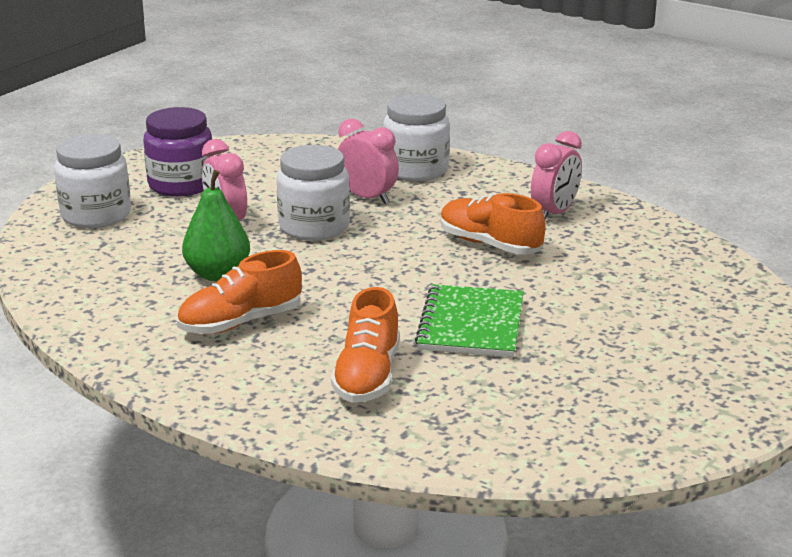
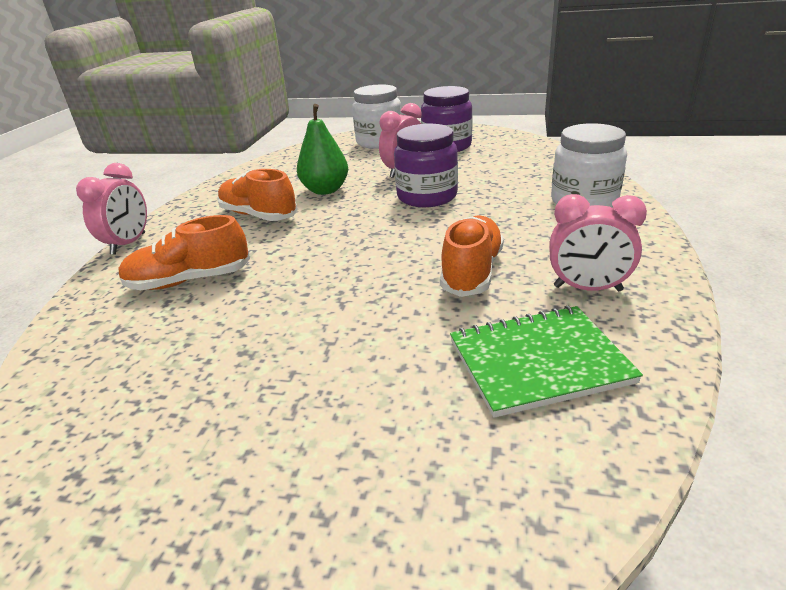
camera: 70 degrees right, 5 degrees up
white jar [277,145,350,241] -> purple jar [394,124,458,207]
pink clock [338,119,399,204] -> pink clock moved to [76,163,147,255]
green notebook [415,284,524,357] -> green notebook moved to [450,306,643,418]

